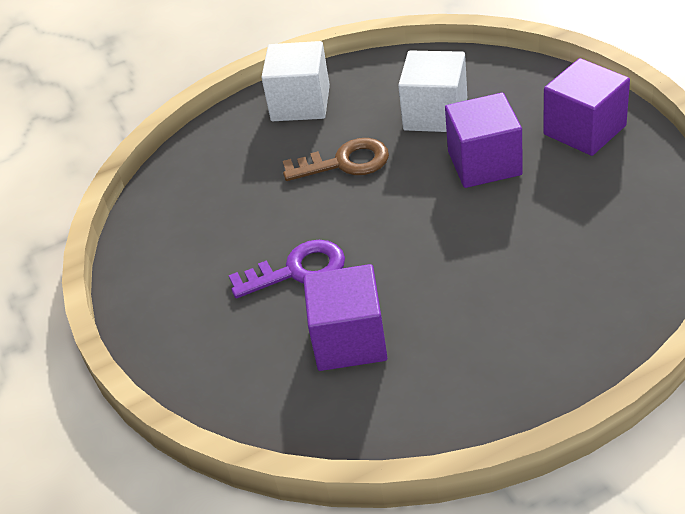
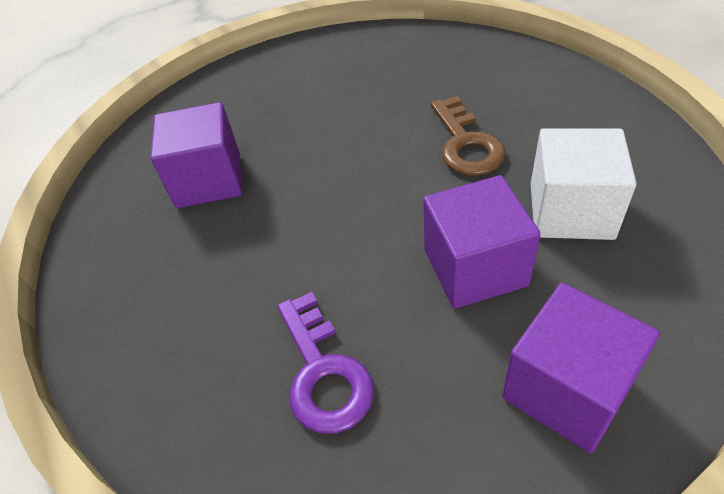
camera: 85 degrees right, 5 degrees up
purple key [229,240,345,298] -> purple key moved to [277,292,374,434]
white cube [261,41,330,121] -> none

